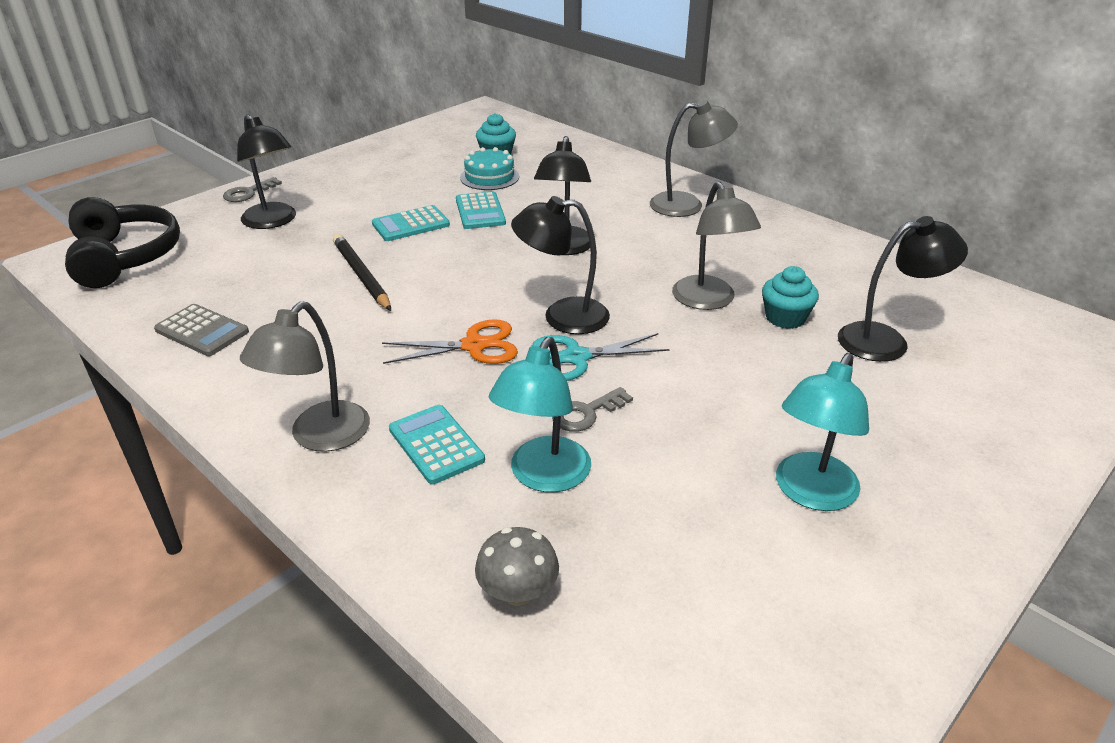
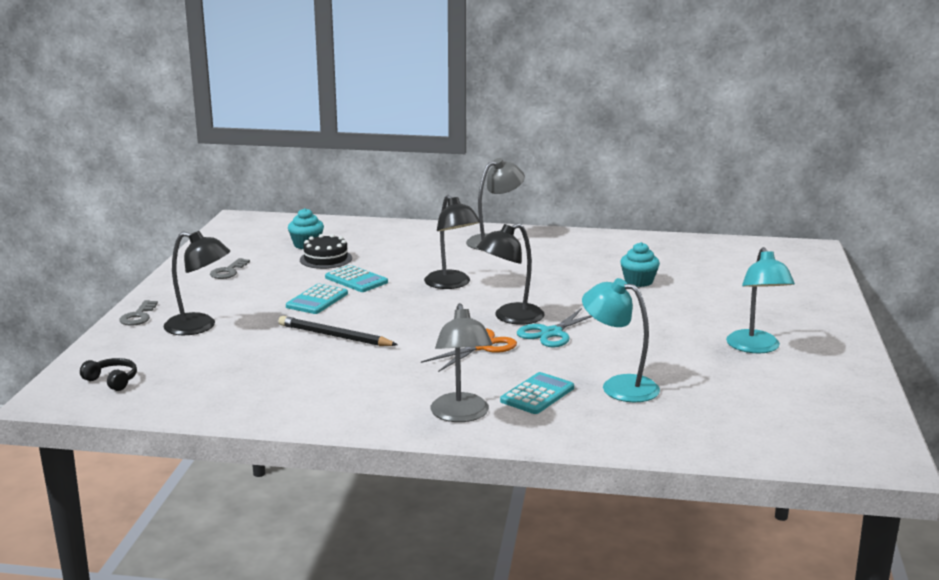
camera: 35 degrees left, 15 degrees down
black headphones [65,197,180,288] -> black headphones [80,358,137,391], size x0.45
grey calculator [154,304,249,356] -> none
turquoise calculator [389,405,485,484] -> turquoise calculator turned 105 degrees clockwise [500,372,574,414]
turquoise cake [460,147,519,190] -> black cake [300,234,352,269]
grey mushroom [475,527,559,606] -> none
turquoise lamp [489,337,591,492] -> turquoise lamp turned 135 degrees clockwise [582,278,660,402]
grey key [552,387,633,432] -> grey key moved to [210,258,250,279]
grey lamp [672,181,761,310] -> none
black lamp [838,216,968,362] -> none

